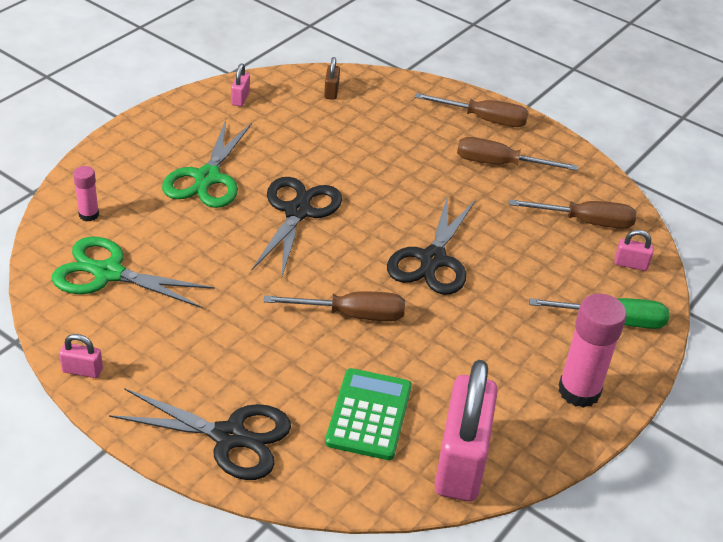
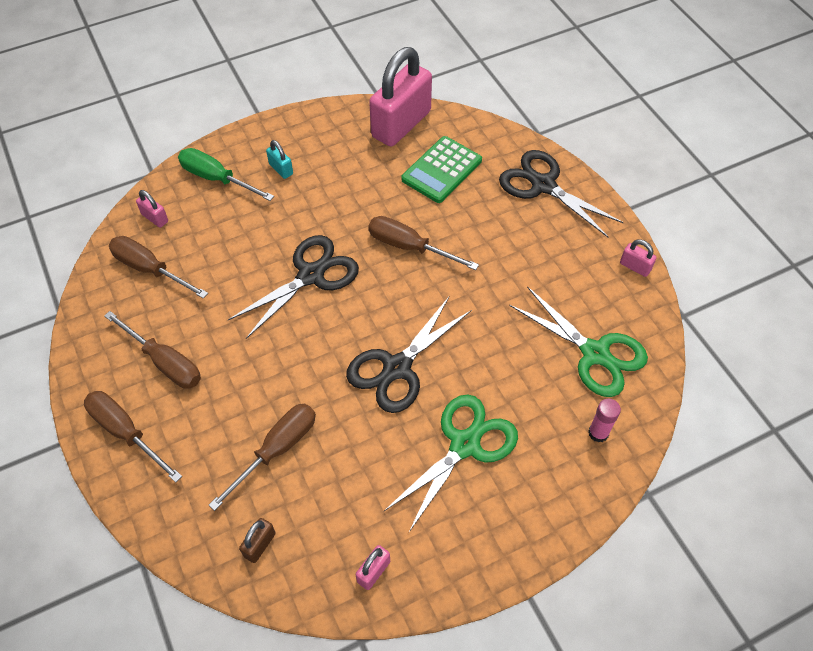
camera: 150 degrees left, 15 degrees up
pink glue stick [558,294,627,408] -> none
none -> brown screwdriver [209,404,316,511]
none -> turquoise padlock [266,140,293,179]

